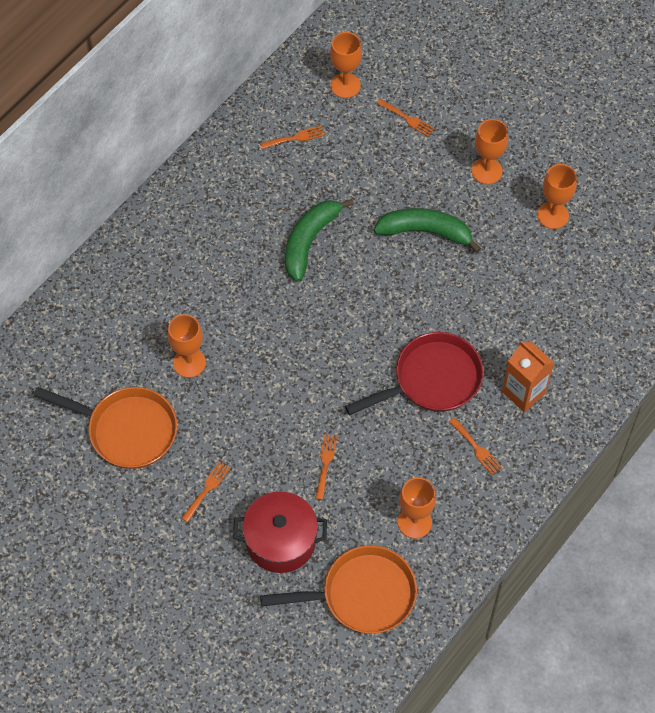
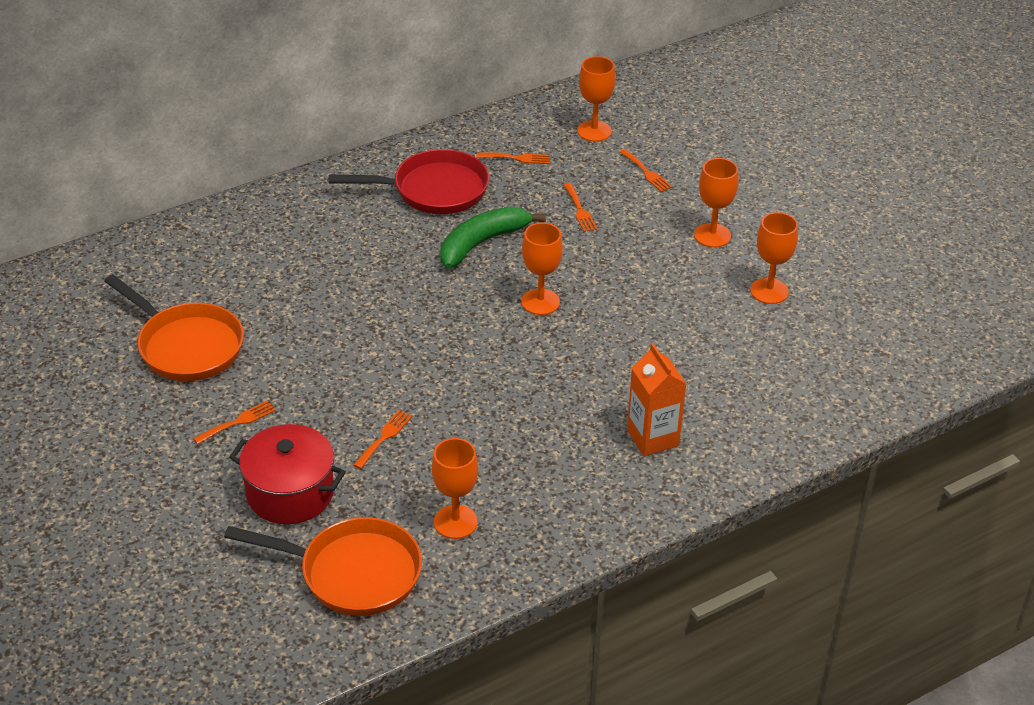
camera: 20 degrees right, 20 degrees down
orange goblet [168,314,206,378] -> orange goblet moved to [521,223,563,315]
red pan [345,332,483,415] -> red pan moved to [329,149,489,214]
green banana [374,208,481,253] -> none
orange fork [449,418,502,475] -> orange fork moved to [564,183,597,232]

